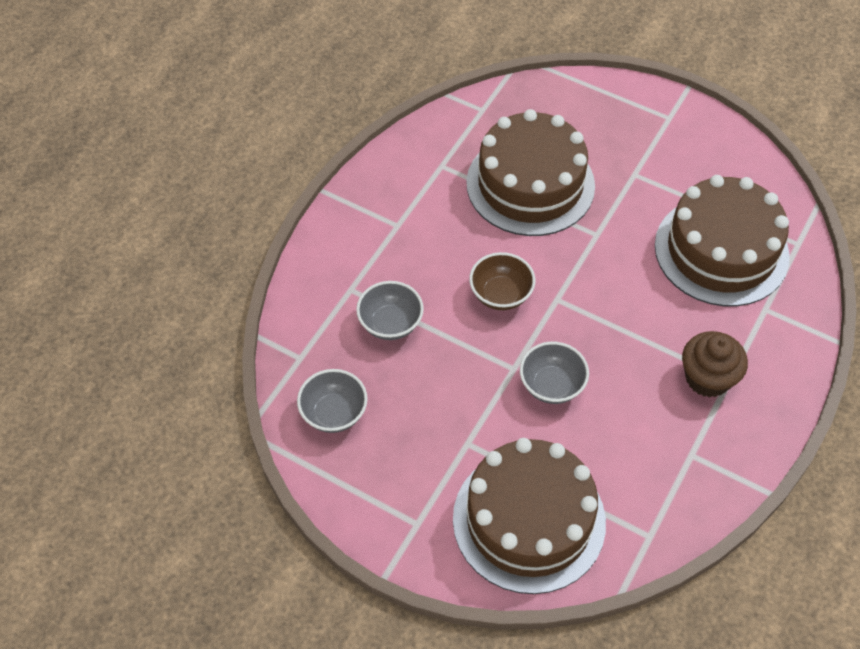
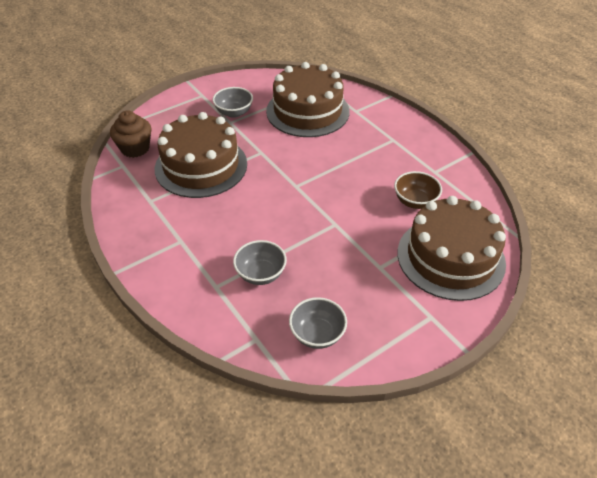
camera: 65 degrees left, 10 degrees down
brown bowl [469,252,535,310] -> brown bowl moved to [394,171,442,209]
grey bowl [520,342,589,404] -> grey bowl moved to [213,87,253,118]
brown cupcake [682,331,748,398] -> brown cupcake moved to [110,110,152,158]

